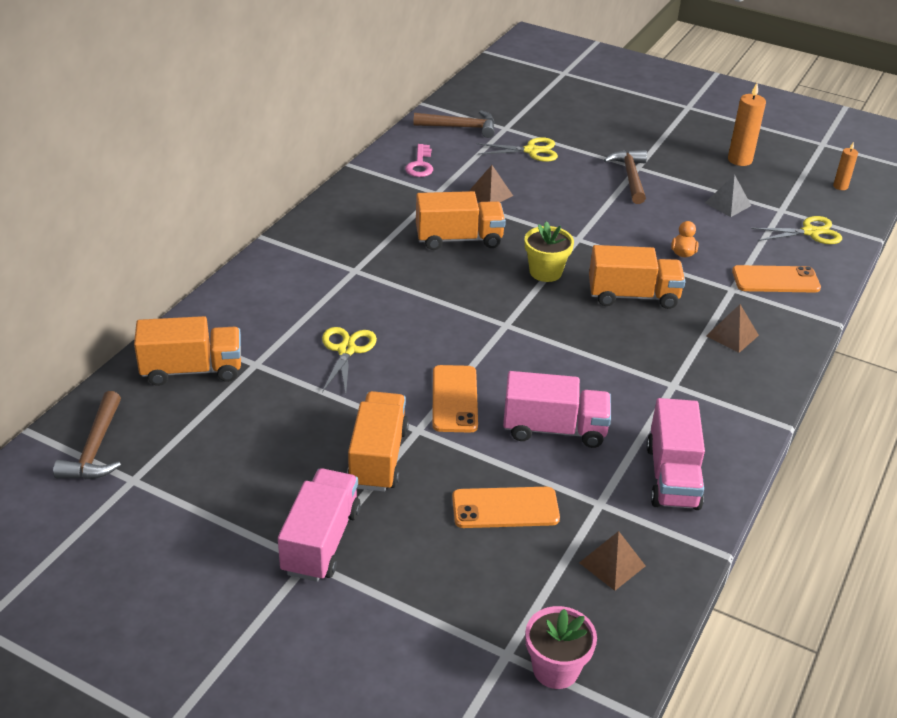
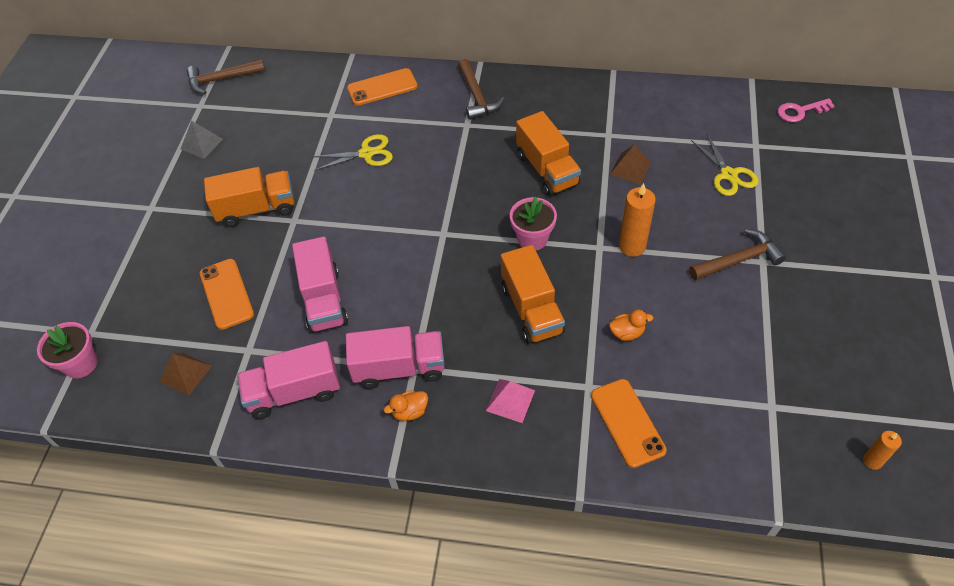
camera: 75 degrees right, 15 degrees up
orange truck [134,316,241,386] -> none
pink truck [278,468,361,582] -> pink truck moved to [346,326,444,389]
pink key [405,144,433,177] -> pink key moved to [778,98,834,122]
brown hammer [413,110,495,138] -> brown hammer moved to [458,59,505,120]
orange phone [432,365,478,433] -> orange phone moved to [347,68,418,106]
yellow flower pot [525,221,574,282] -> pink flower pot [510,197,557,250]
grey pyramid [705,174,751,217] -> grey pyramid moved to [181,121,223,159]
brown pyramid [706,304,759,353] -> pink pyramid [486,379,535,423]
orange candle [728,83,766,166] -> orange candle moved to [619,183,656,257]
yellow scissors [751,216,842,244] -> none
none -> orange duck [384,390,428,421]

